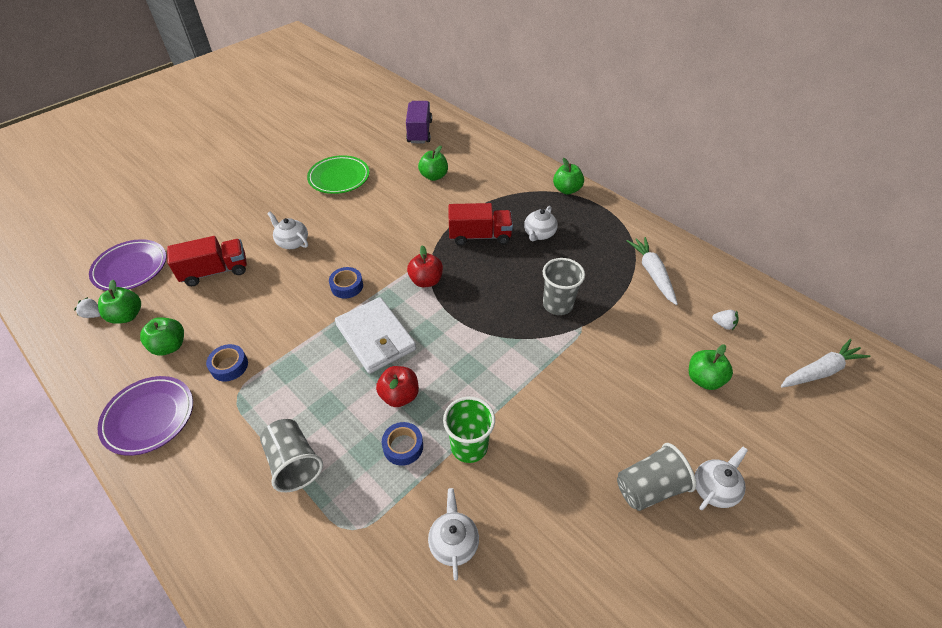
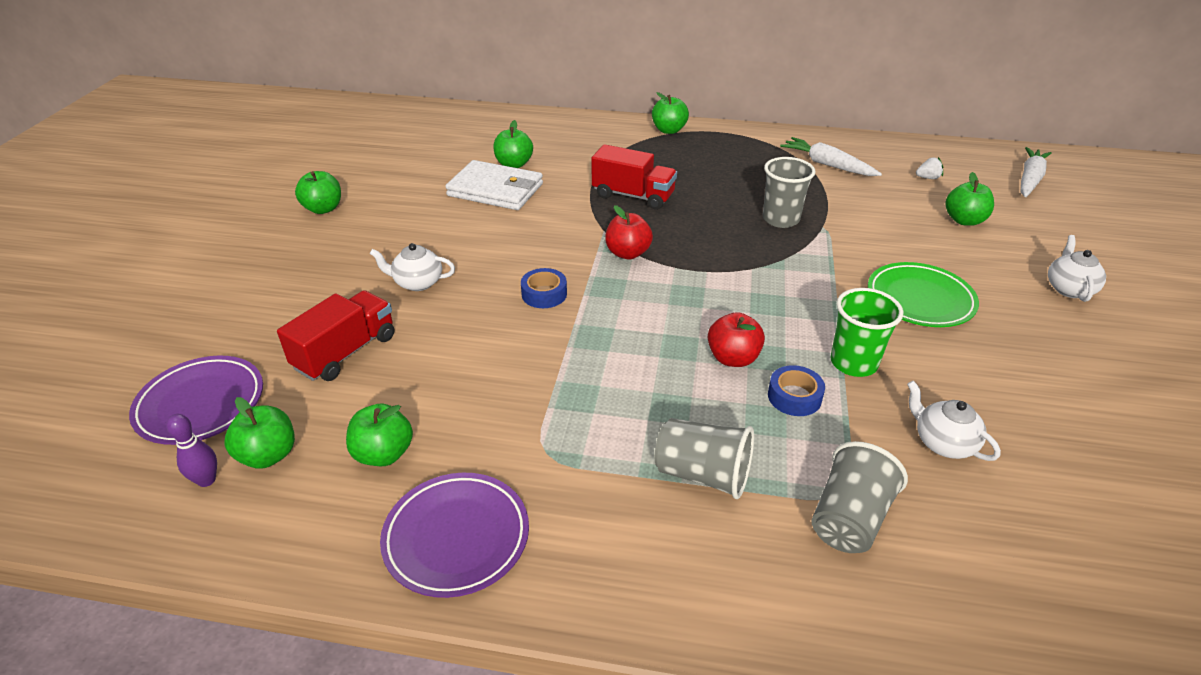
camera: 35 degrees left, 10 degrees down
white strawberry [74,297,101,318] -> purple bowling pin [166,414,217,487]
blue tape [206,344,248,381] -> none
green plate [307,155,369,194] -> green plate moved to [868,262,979,327]
white wallet [335,297,416,374] -> white wallet moved to [445,160,543,210]
purple truck [406,101,432,143] -> none
red truck [448,203,513,246] -> red truck turned 60 degrees clockwise [591,144,677,210]
white teapot [524,206,558,241] -> none
grey cup [617,443,696,511] -> grey cup moved to [811,441,908,553]
none -> green apple [295,171,341,214]

